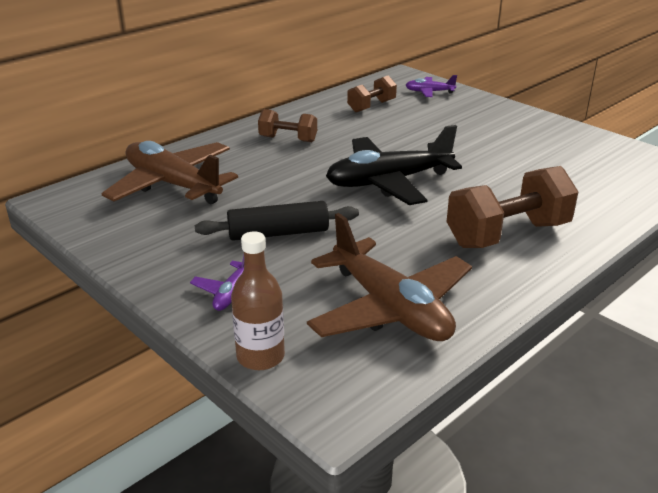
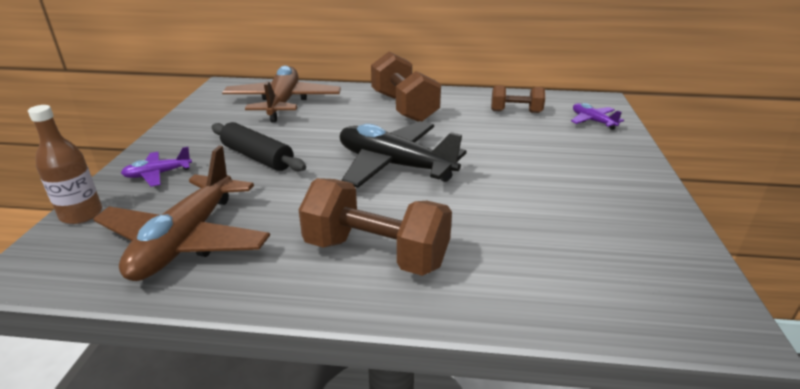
camera: 50 degrees right, 0 degrees up
brown dumbbell [258,109,317,142] -> brown dumbbell [371,52,441,122], size x1.74

